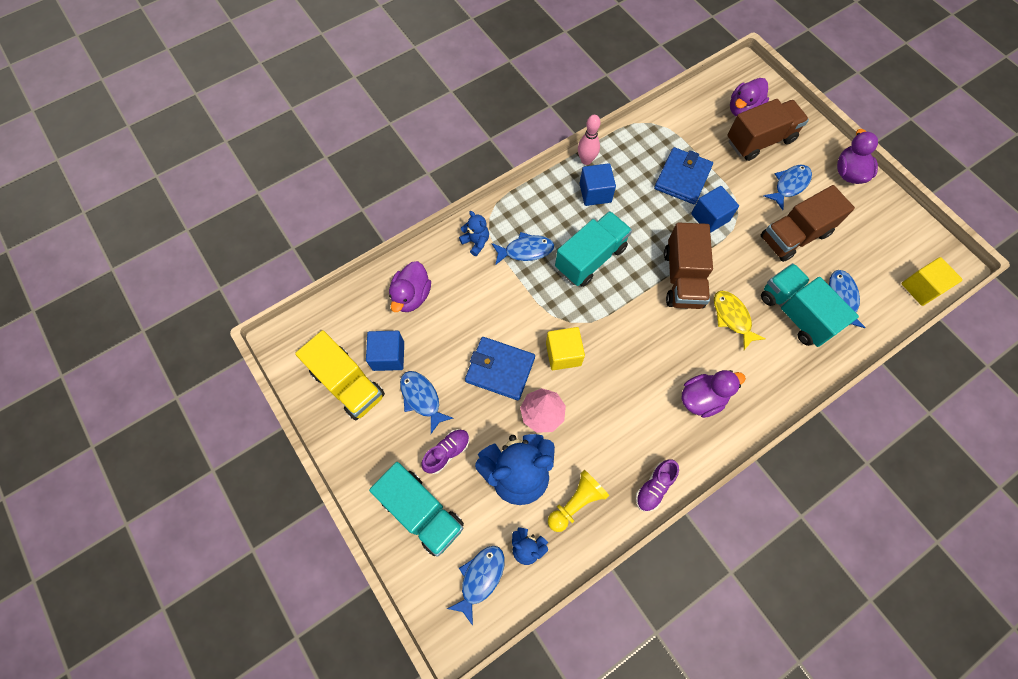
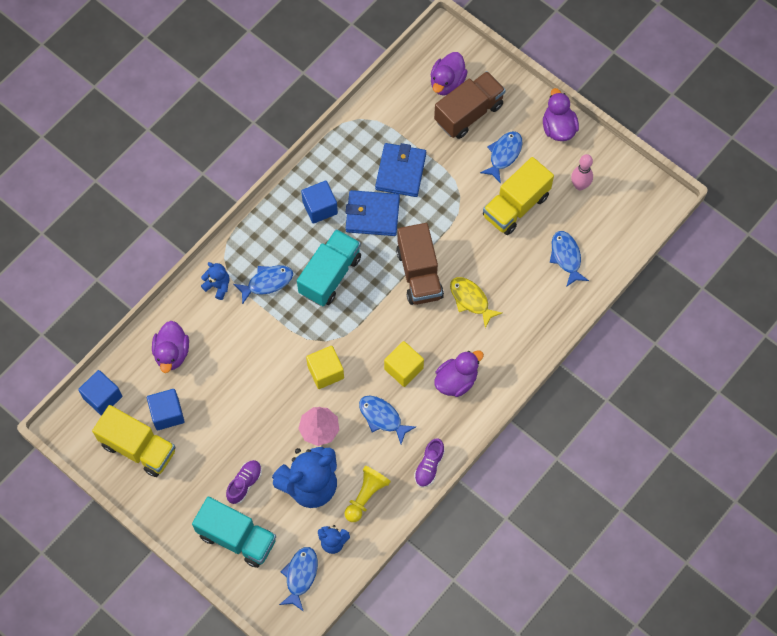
camera: 15 degrees left, 0 degrees up
blue fish [400,371,453,434] -> blue fish moved to [359,395,416,444]
blue wallet [465,337,535,400] -> blue wallet moved to [345,190,400,236]
pink bowling pin [578,115,600,165] -> pink bowling pin moved to [571,154,593,190]
blue cube [691,186,739,233] -> blue cube moved to [78,370,122,416]
brown truck [761,185,855,262] -> yellow truck [483,157,554,235]
turquoise truck [761,263,859,347] -> none
yellow cube [902,257,963,306] -> yellow cube moved to [384,341,424,387]

